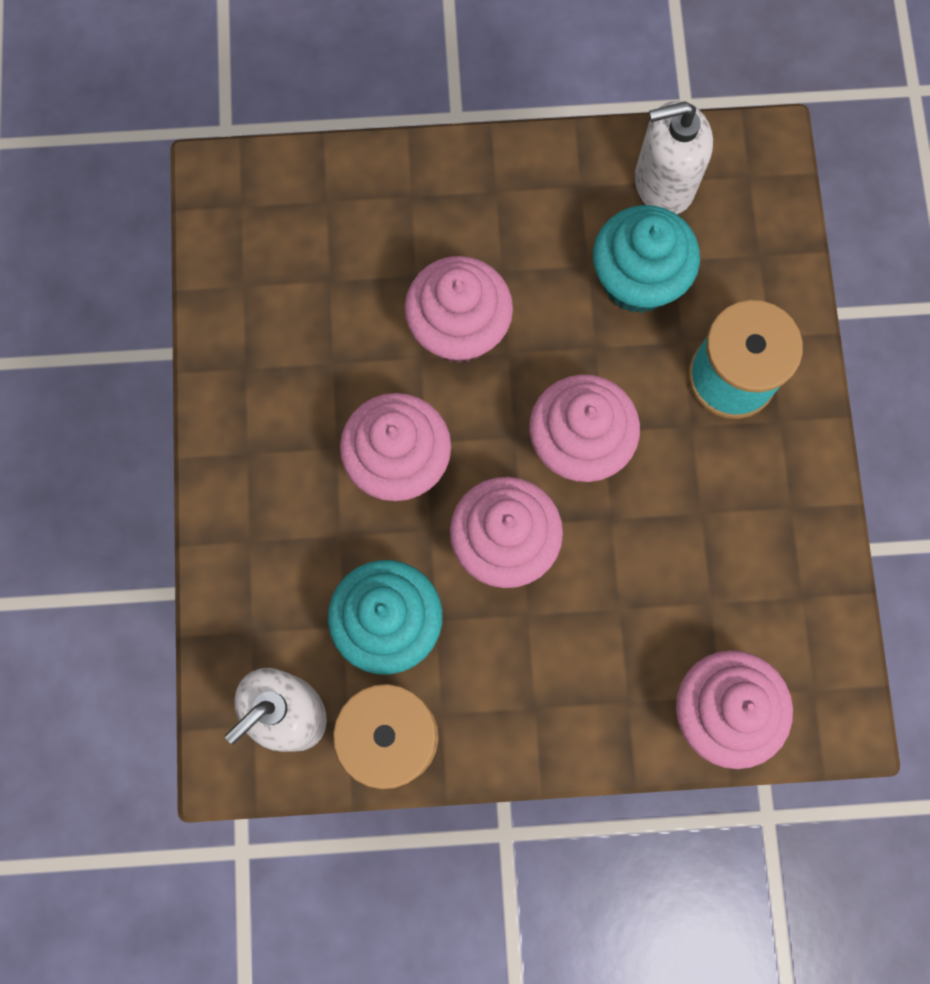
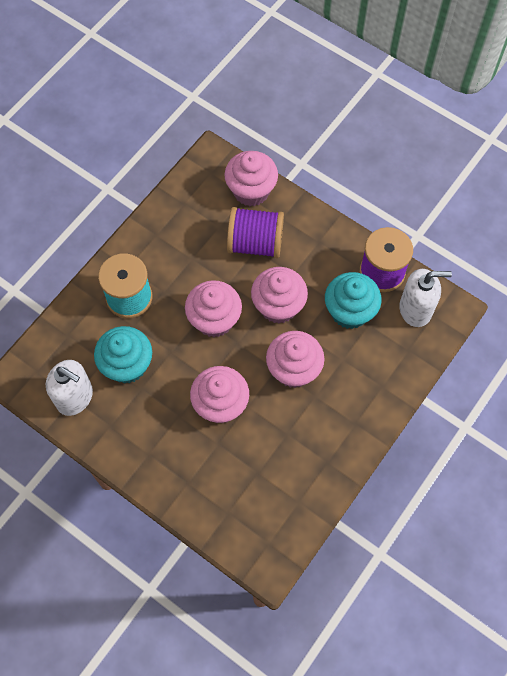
camera: 140 degrees left, 10 degrees down
none -> purple spool [227,207,284,258]

